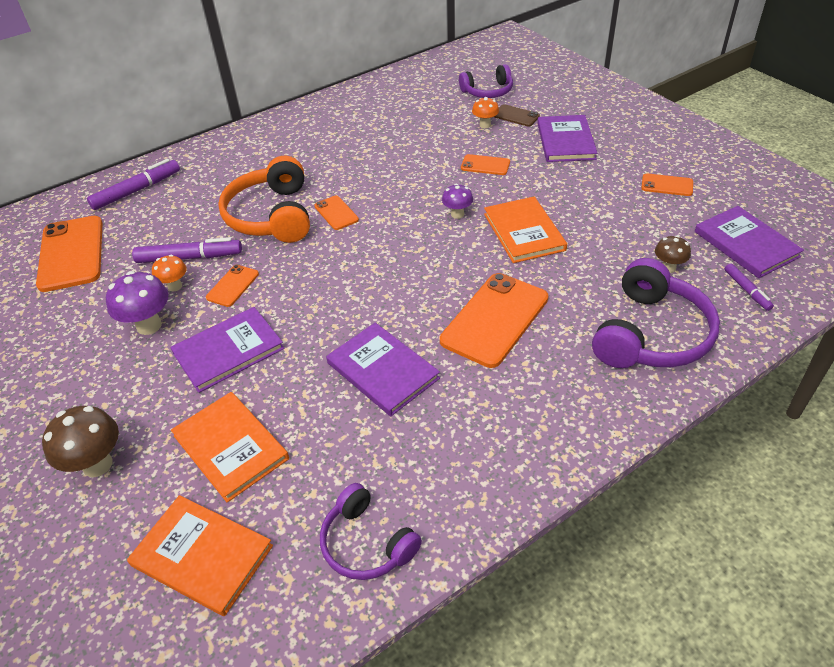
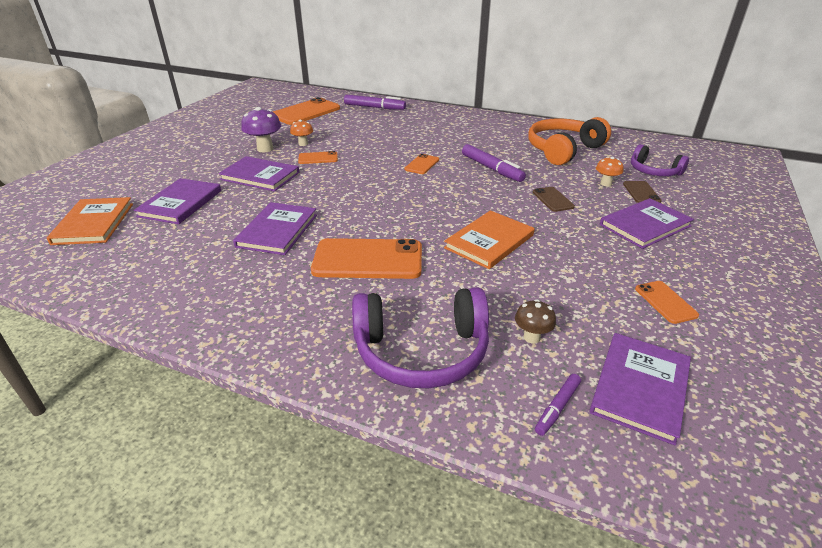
camera: 55 degrees right, 10 degrees down
brown mushroom [42,406,119,477] -> none
purple marker [132,237,242,263] -> purple marker moved to [462,144,526,182]
orange book [171,392,289,502] -> purple book [134,178,221,224]
orange headphones [218,156,310,243] -> orange headphones moved to [528,117,611,165]
purple headphones [320,483,422,580] -> none
purple mushroom [442,184,473,219] -> none
orange phone [461,154,510,175] -> brown phone [533,187,575,212]

